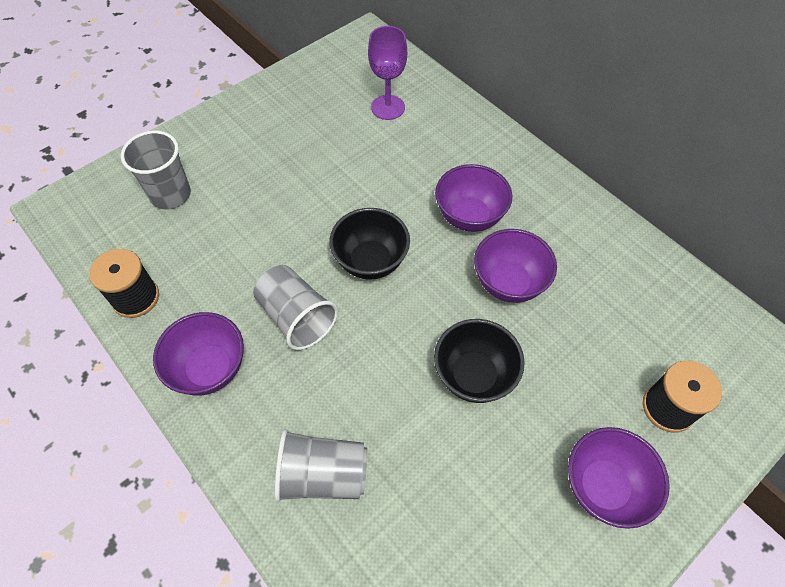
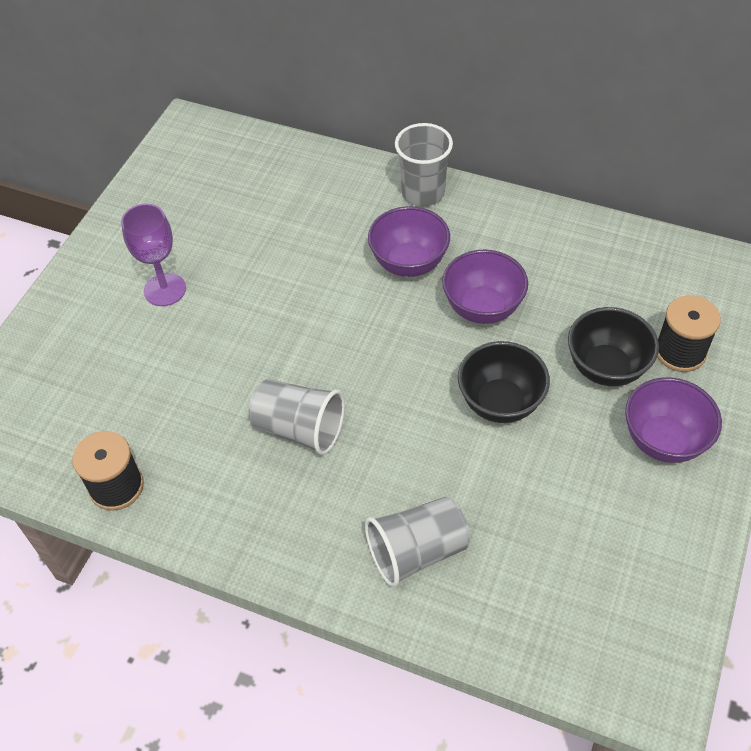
camera: 25 degrees left, 5 degrees down
grey cup [121,131,191,209] -> grey cup moved to [395,123,453,206]
purple bowl [153,312,244,396] -> none
black bowl [329,208,410,280] -> black bowl moved to [568,307,659,386]
purple goblet [368,26,407,120] -> purple goblet moved to [121,204,186,306]

